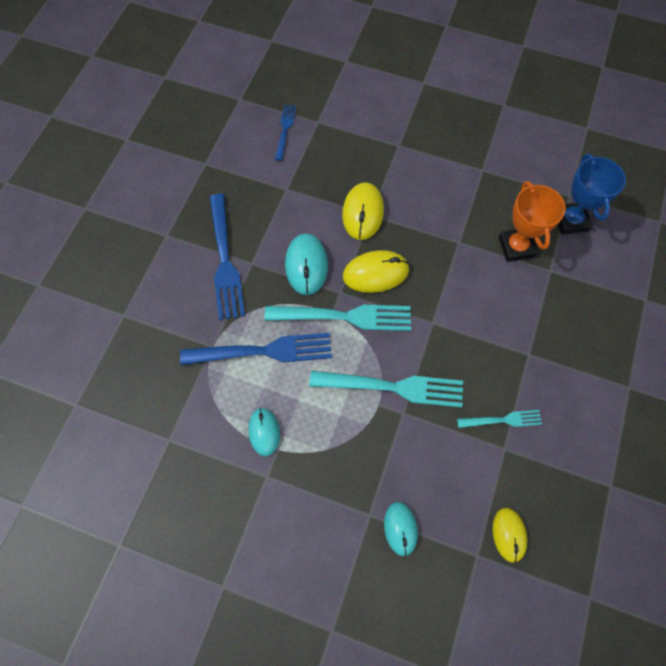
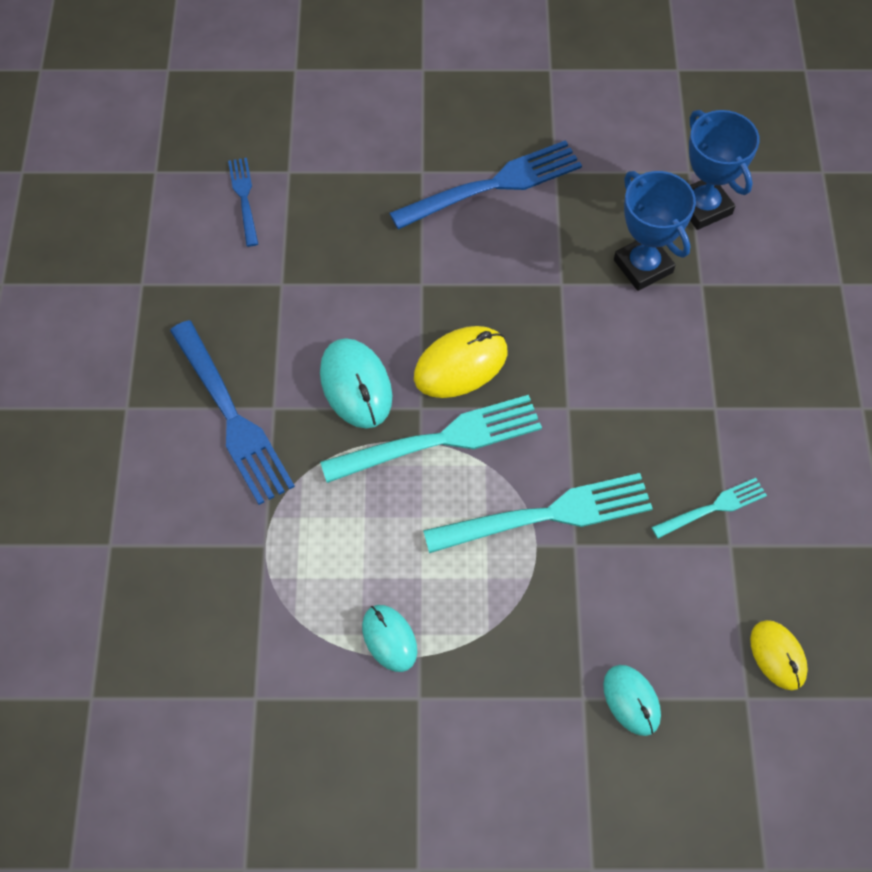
camera: 20 degrees left, 5 degrees down
blue fork [180,333,332,365] -> blue fork moved to [389,140,582,229]
yellow mouse [342,182,384,240] -> none
orange trophy [499,181,565,262] -> blue trophy [614,171,696,291]

